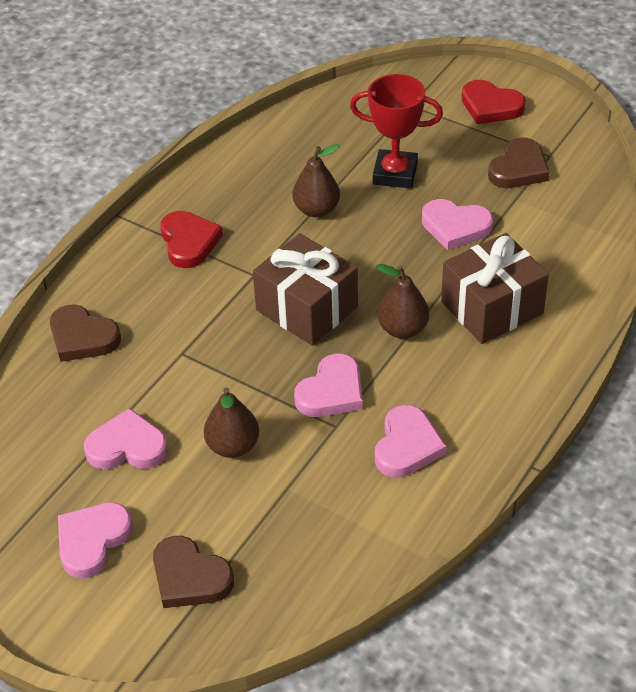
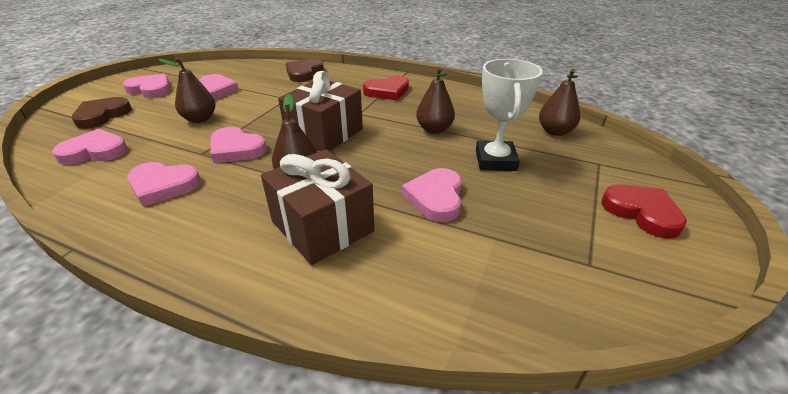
camera: 80 degrees right, 10 degrees down
red trophy [350,74,443,188] -> white trophy [476,59,543,171]
red heart [462,80,526,124] -> red heart turned 120 degrees clockwise [601,184,687,239]
brown heart [488,138,549,188] -> none
none -> pink heart [52,129,127,165]
none -> brown pear [539,69,580,136]

